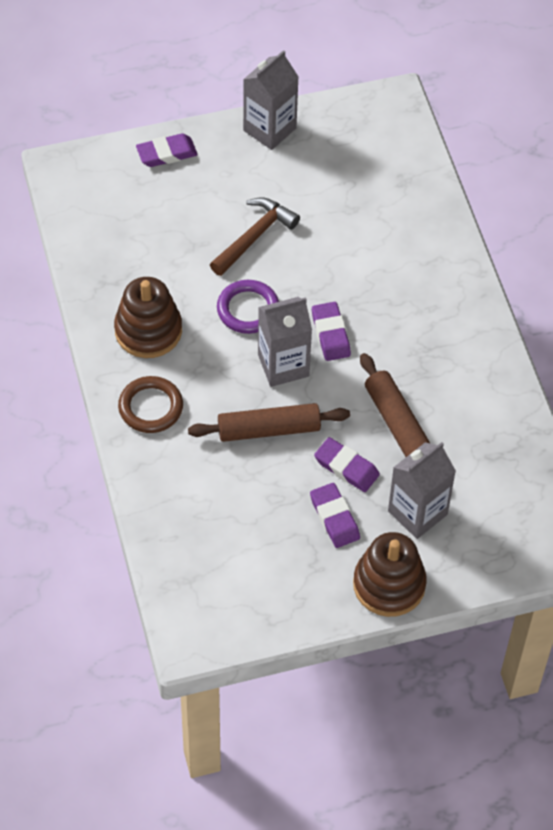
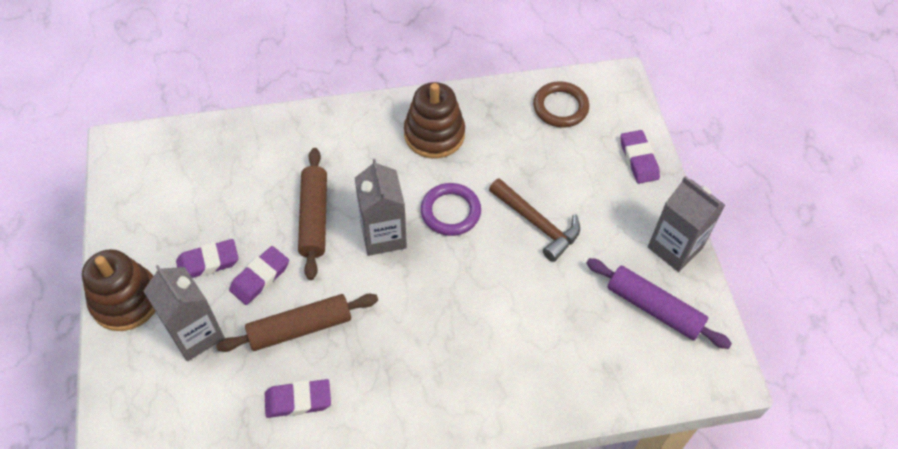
camera: 95 degrees right, 0 degrees up
brown ring [118,376,183,433] -> brown ring moved to [533,81,589,128]
purple eraser [312,302,351,361] -> purple eraser moved to [265,379,331,418]
none -> purple rolling pin [586,258,732,349]

